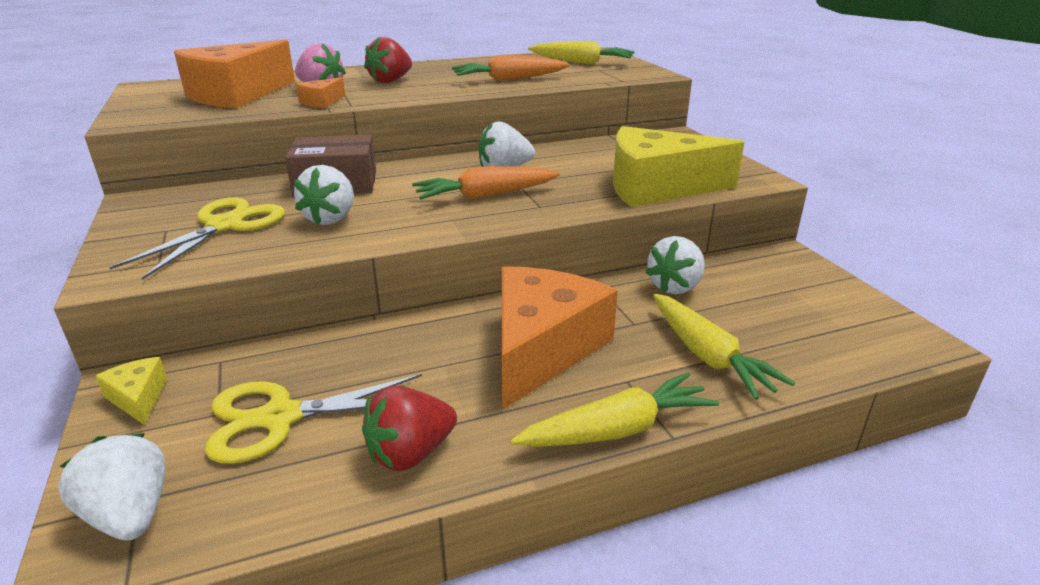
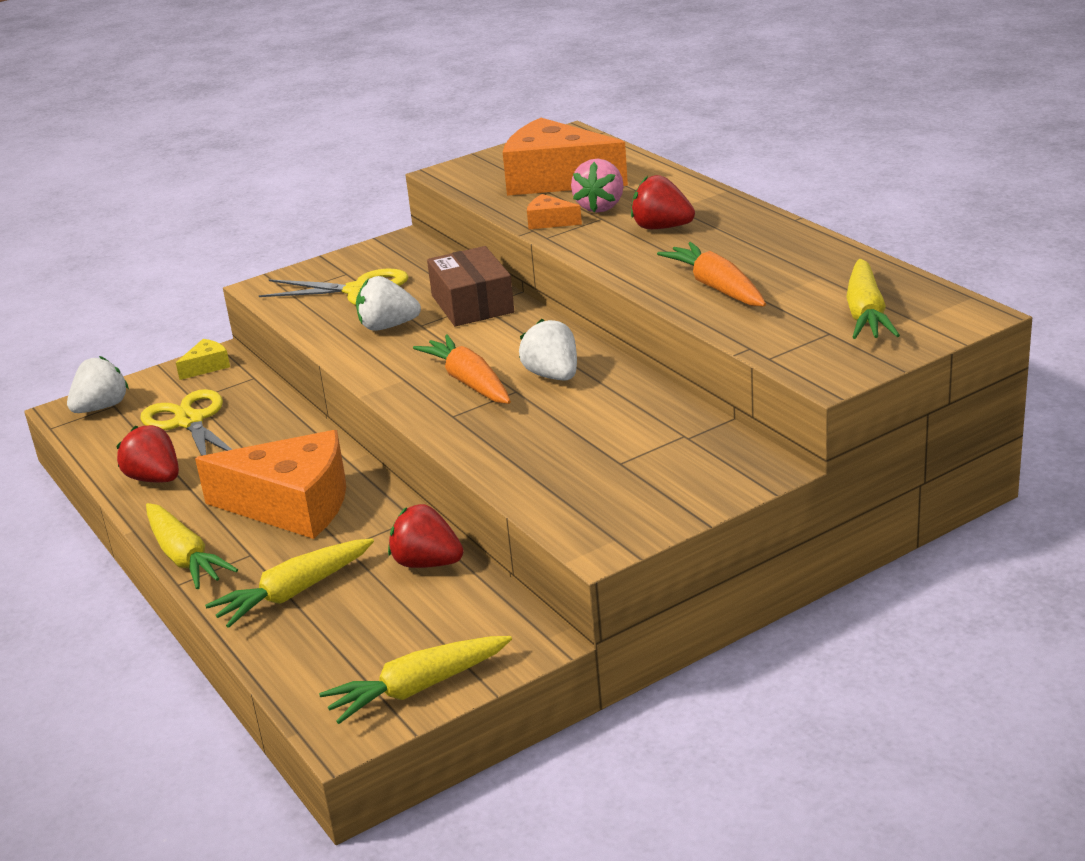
camera: 80 degrees right, 0 degrees up
yellow cheese [613,126,744,207] -> none
white strawberry [646,236,705,294] -> red strawberry [388,504,464,568]
none -> yellow carrot [319,636,512,724]

